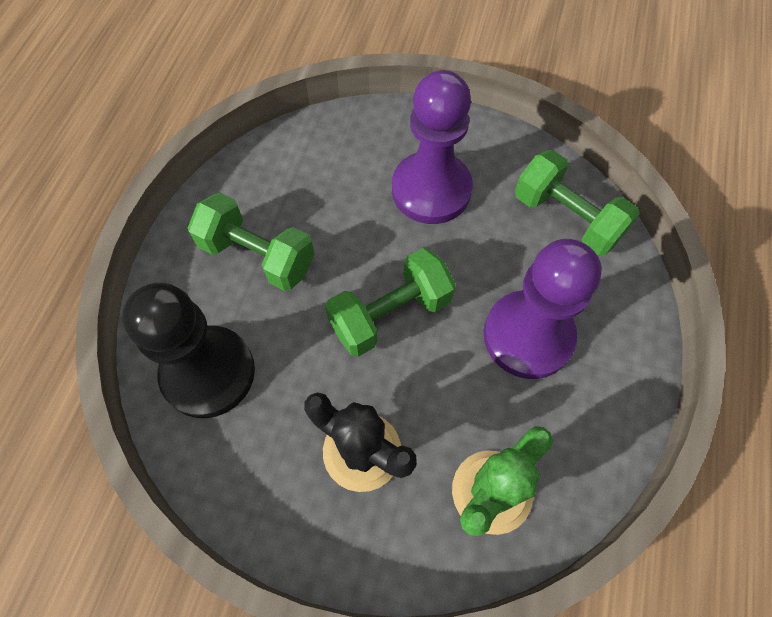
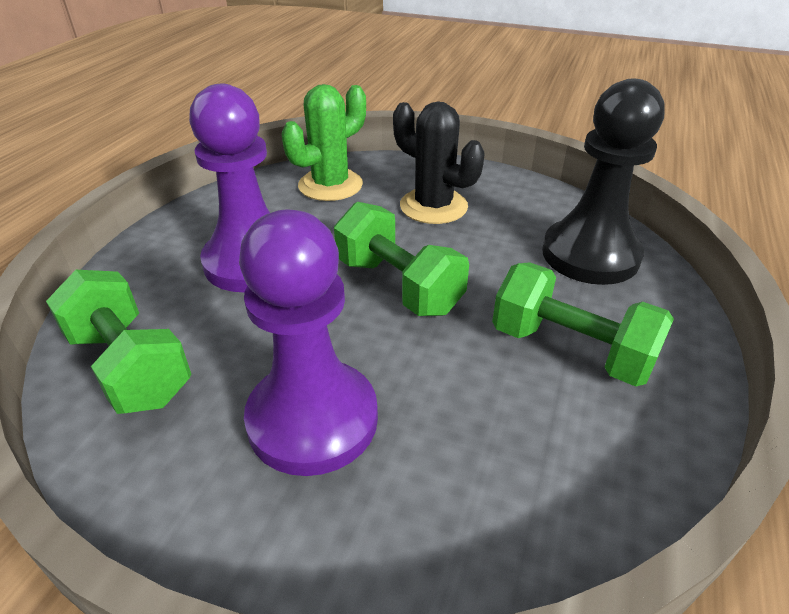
camera: 175 degrees left, 25 degrees down
green dumbbell [325,248,456,357] -> green dumbbell turned 75 degrees clockwise [334,202,469,316]

